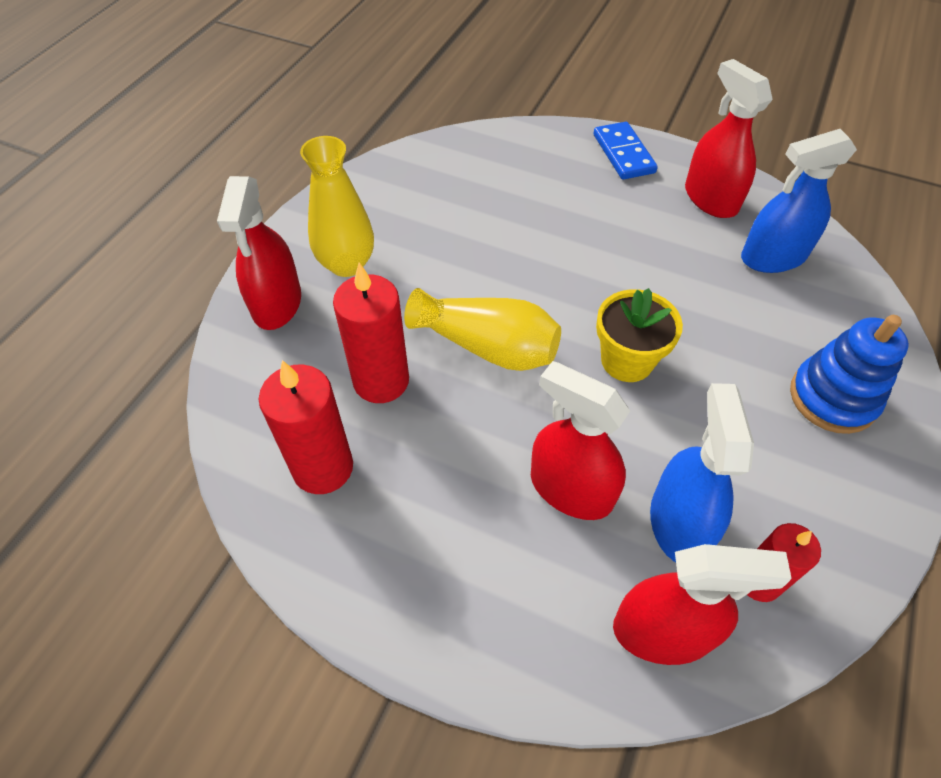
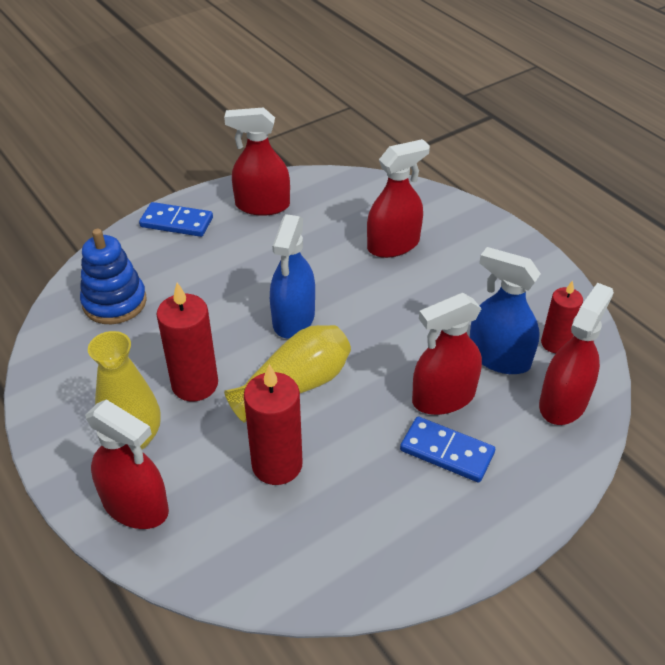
camera: 60 degrees left, 10 degrees down
red candle [259,360,353,494] -> red candle moved to [156,283,218,401]
yellow flower pot [596,288,683,382] -> none
blue spray bottle [741,129,857,273] -> blue spray bottle moved to [270,214,315,339]
blue stacking toy [790,315,909,434] -> blue stacking toy moved to [80,229,147,324]
none -> red spray bottle [367,139,430,258]
none -> blue domino [400,417,495,483]

